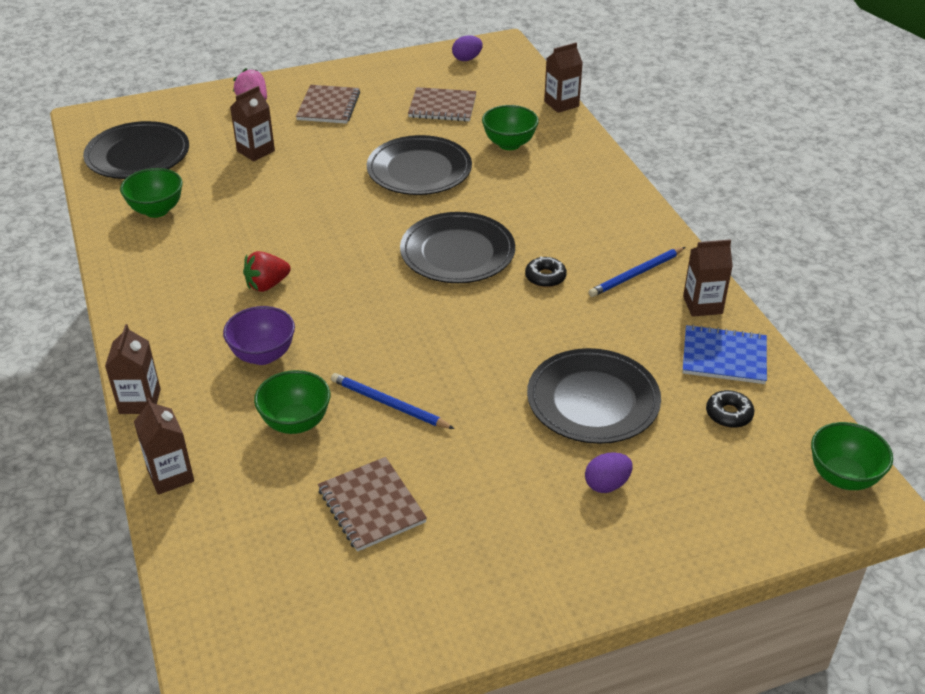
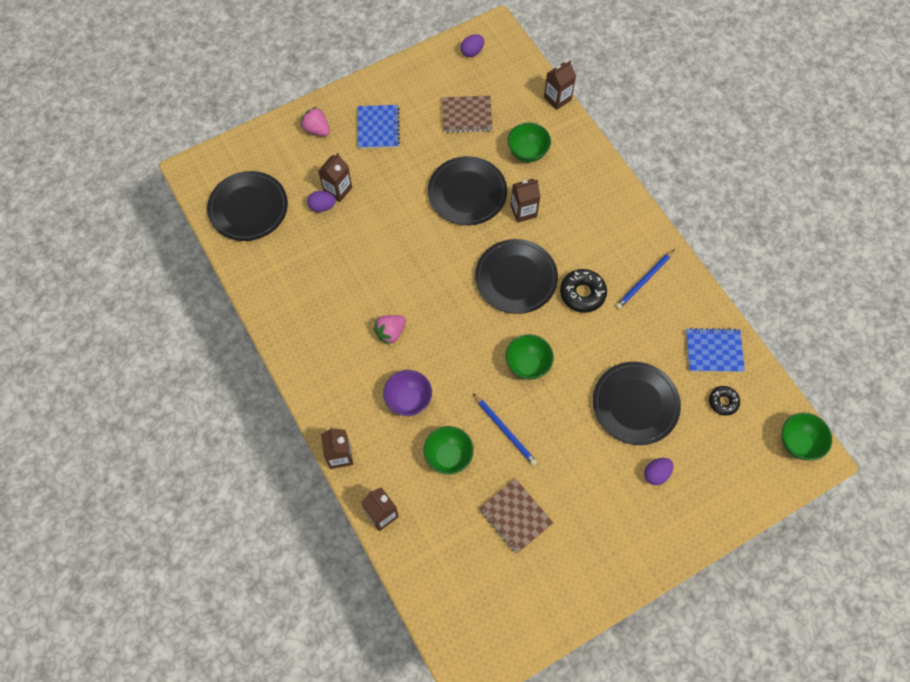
camera: 10 degrees left, 25 degrees up
green bowl [120,168,183,218] -> green bowl moved to [505,334,554,380]
red strawberry [243,251,291,292] -> pink strawberry [374,315,406,345]
brown notebook [296,85,360,124] -> blue notebook [358,105,400,149]
blue pencil [331,373,454,429] -> blue pencil turned 150 degrees counterclockwise [473,393,537,466]
black donut [525,256,567,287] -> black donut [560,269,607,313], size x1.59
brown carton [683,239,733,317] -> brown carton moved to [510,179,541,223]
none -> purple egg [307,191,336,212]

